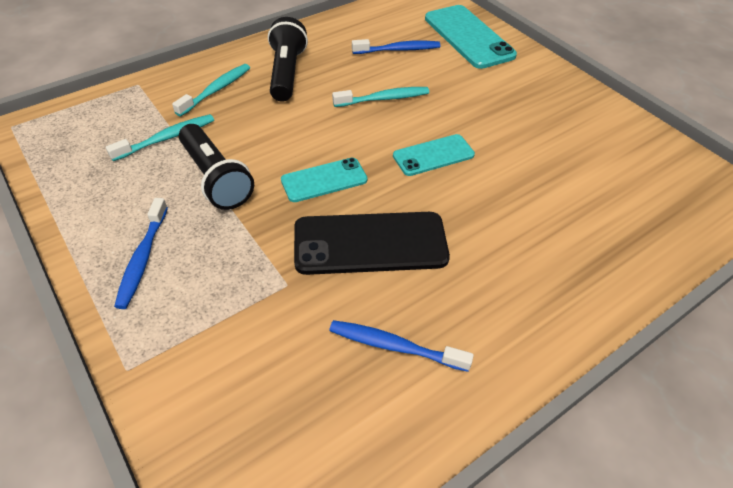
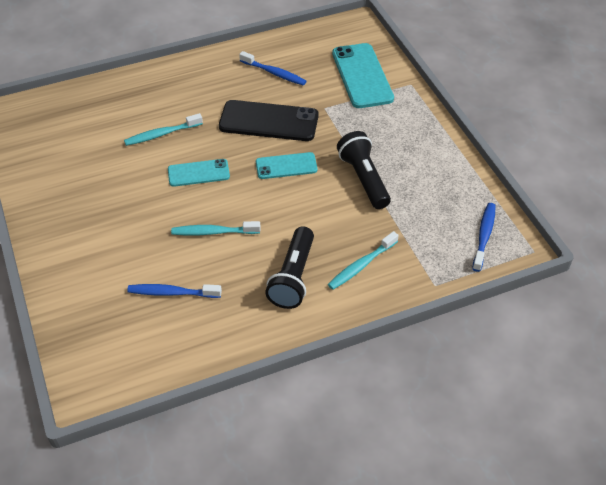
camera: 165 degrees left, 0 degrees up
turquoise toothbrush [106,114,214,161] -> turquoise toothbrush moved to [124,113,203,146]
blue toothbrush [114,198,168,309] -> blue toothbrush moved to [472,203,496,272]
turquoise phone [425,5,517,69] -> turquoise phone moved to [332,43,394,108]

